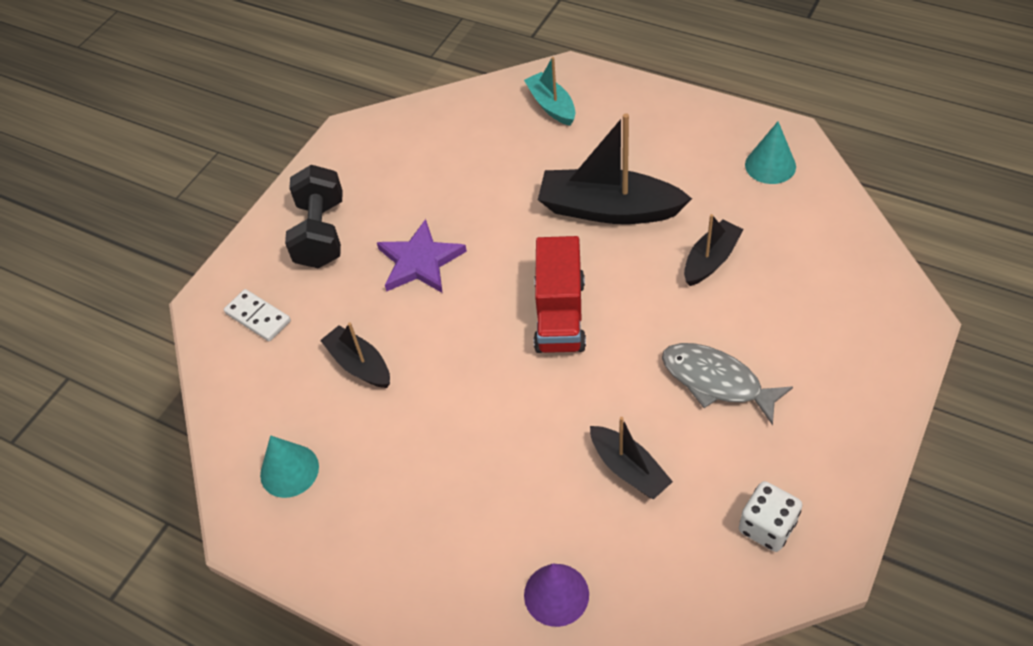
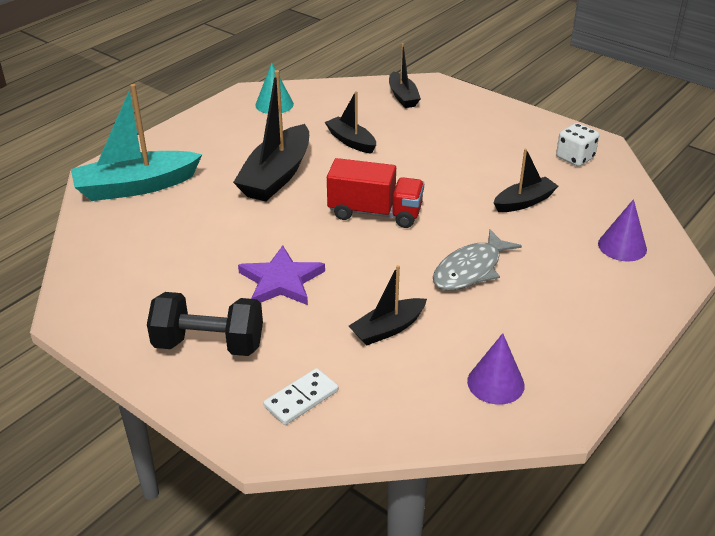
camera: 85 degrees left, 15 degrees down
turquoise cone [260,435,319,498] -> purple cone [467,333,525,405]
turquoise boat [524,57,575,126] -> turquoise boat [71,84,202,201], size x1.76
grey fish [662,343,793,425] -> grey fish moved to [433,230,522,290]
none -> black boat [389,43,421,108]

